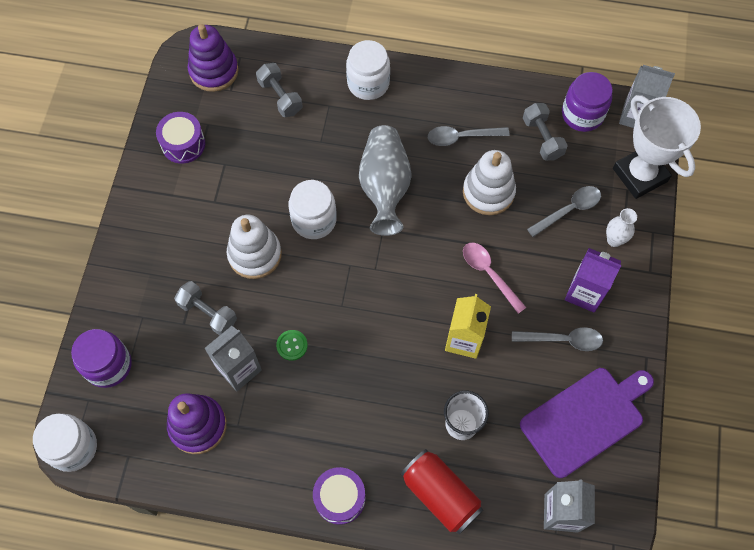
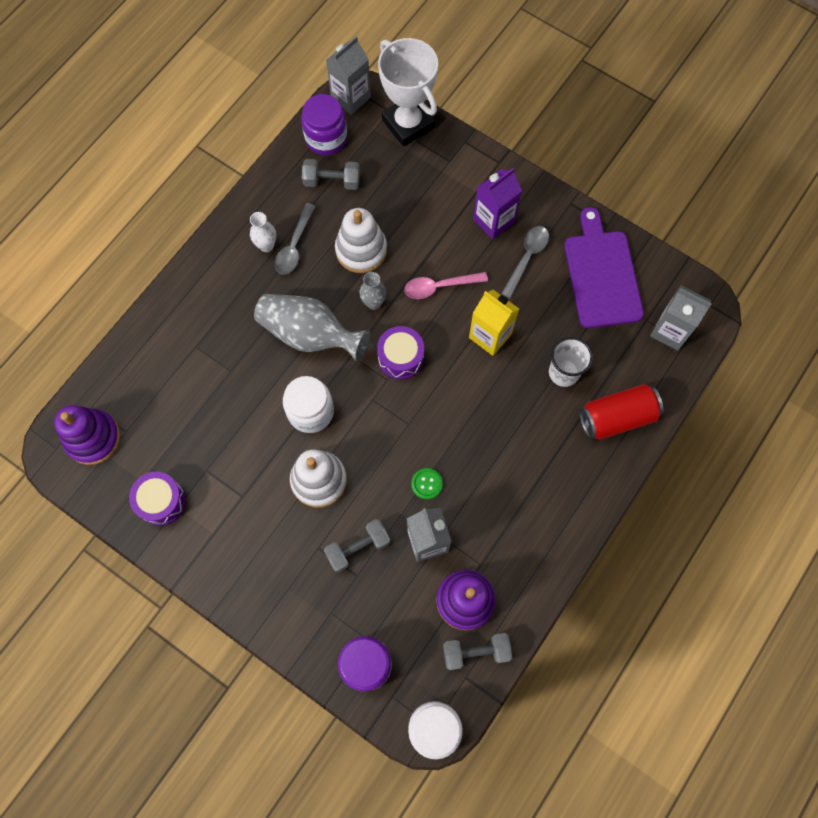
camera: 65 degrees left, 5 degrees up
grey dumbbell [256,63,302,117] -> grey dumbbell moved to [443,633,512,670]
purple drum [313,467,366,525] -> purple drum moved to [377,326,424,379]
white jar [346,40,390,100] -> none
grey spoon [527,186,601,237] -> none
white vase [606,208,637,247] -> white vase moved to [250,212,276,252]
white trophy [613,95,701,199] -> white trophy turned 60 degrees clockwise [378,38,438,147]
none -> grey vase [359,272,386,310]

